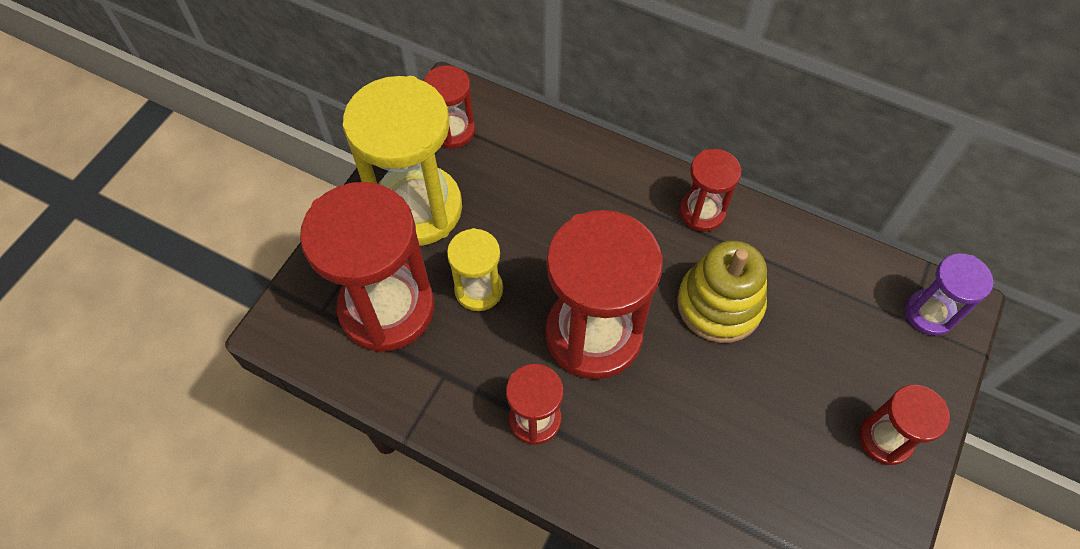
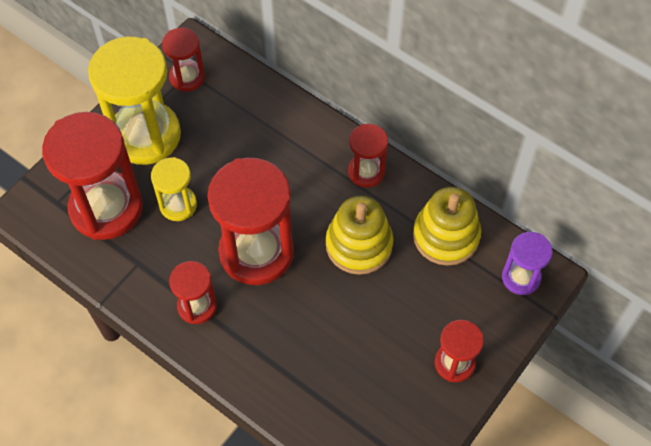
camera: 10 degrees right, 0 degrees up
none -> yellow stacking toy [413,187,481,266]

